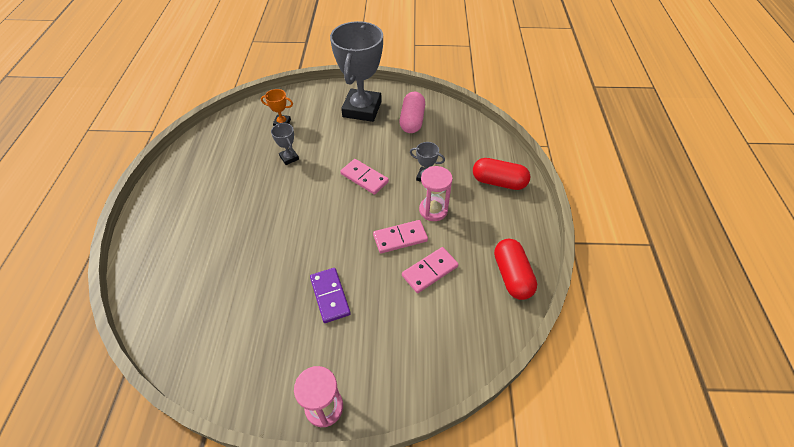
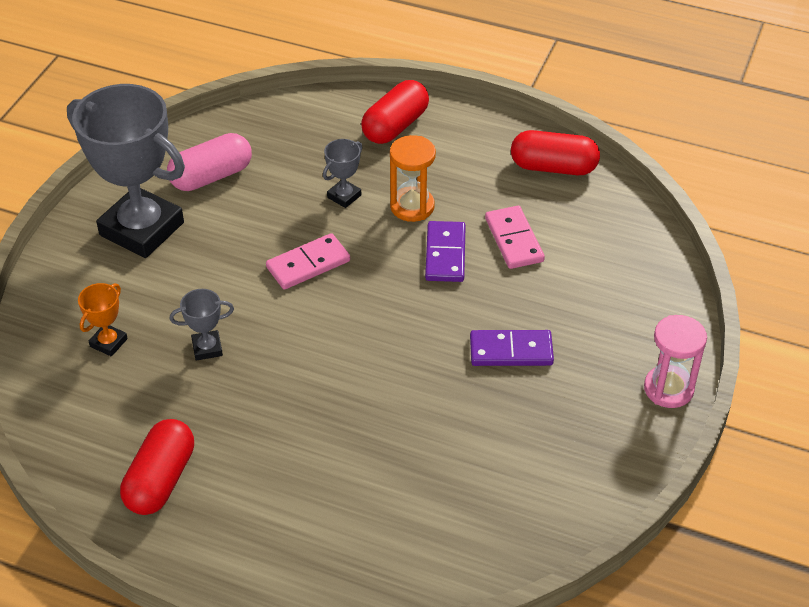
camera: 70 degrees left, 5 degrees down
pink domino [373,220,428,253] -> purple domino [425,221,466,282]
pink capsule [399,92,425,133] -> pink capsule turned 60 degrees counterclockwise [167,133,252,191]
pink hourglass [419,166,453,221] -> orange hourglass [390,135,436,222]
none -> red capsule [120,419,194,515]

